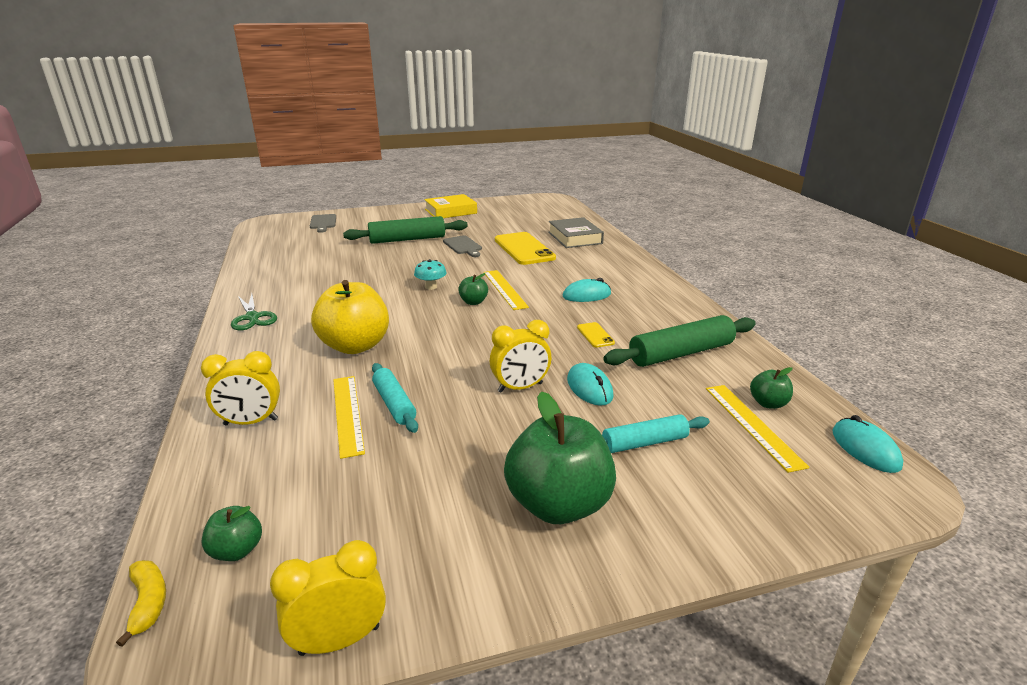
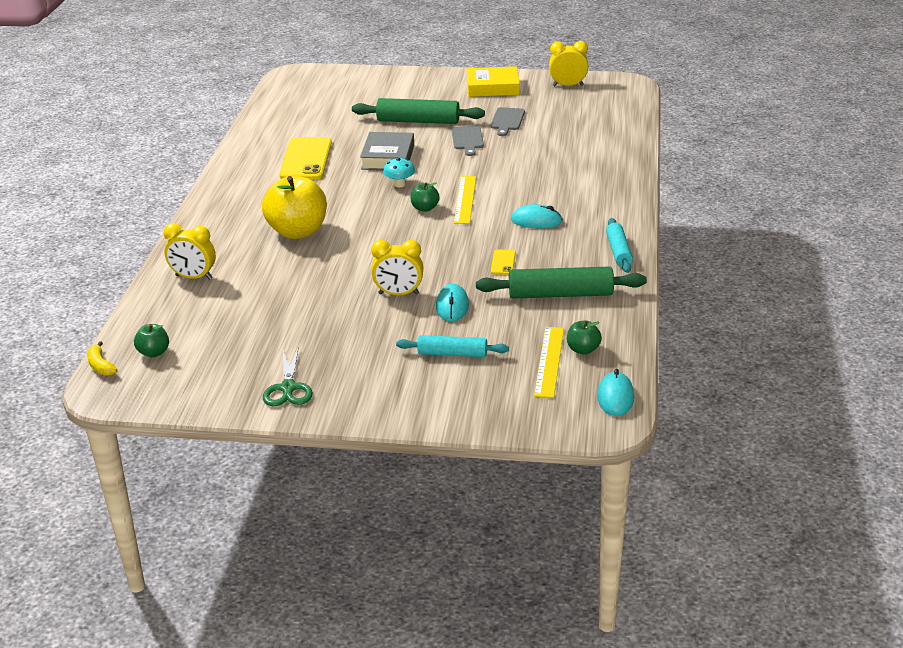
camera: 25 degrees right, 5 degrees up
yellow banana [116,560,166,647] -> yellow banana turned 150 degrees clockwise [87,341,117,376]
green scissors [231,293,277,330] -> green scissors moved to [263,347,313,406]
yellow clock [270,540,386,656] -> yellow clock moved to [549,41,588,86]
grey cutting board [310,214,336,233] -> grey cutting board moved to [491,107,525,136]
yellow ruler [333,376,365,459] -> none
turquoise rolling pin [372,363,418,433] -> turquoise rolling pin moved to [606,218,633,273]
yellow phone [495,232,556,265] -> yellow phone moved to [279,137,332,180]
green apple [504,391,616,524] -> none
grey book [548,217,604,248] -> grey book moved to [360,132,414,170]

